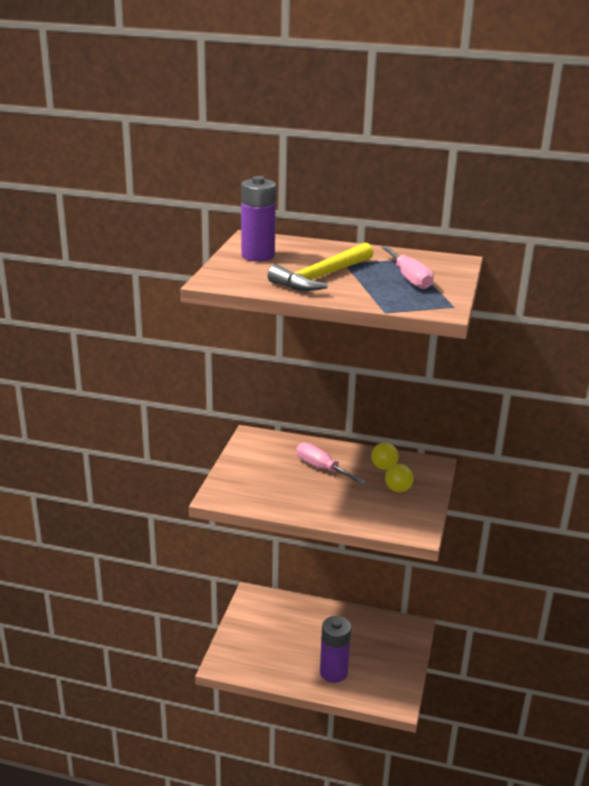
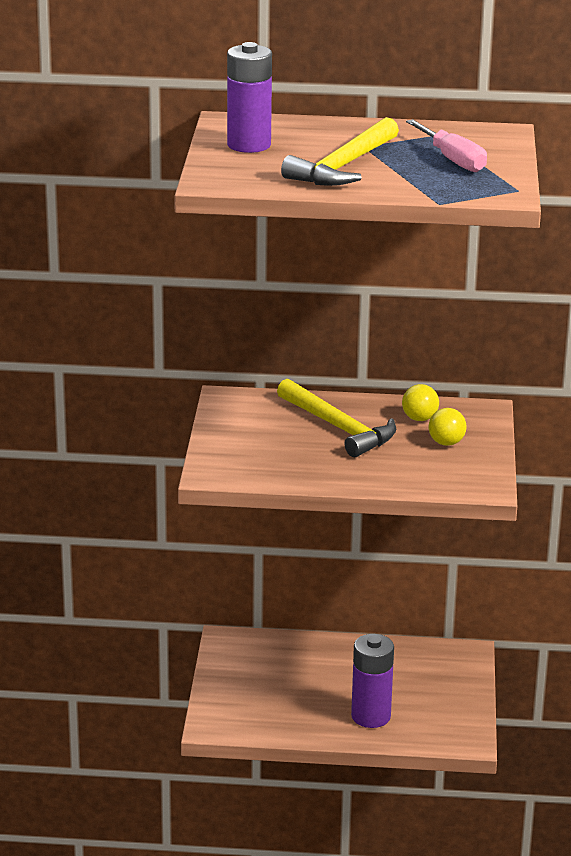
camera: 10 degrees left, 0 degrees up
pink screwdriver [296,442,367,485] -> yellow hammer [277,379,396,457]

